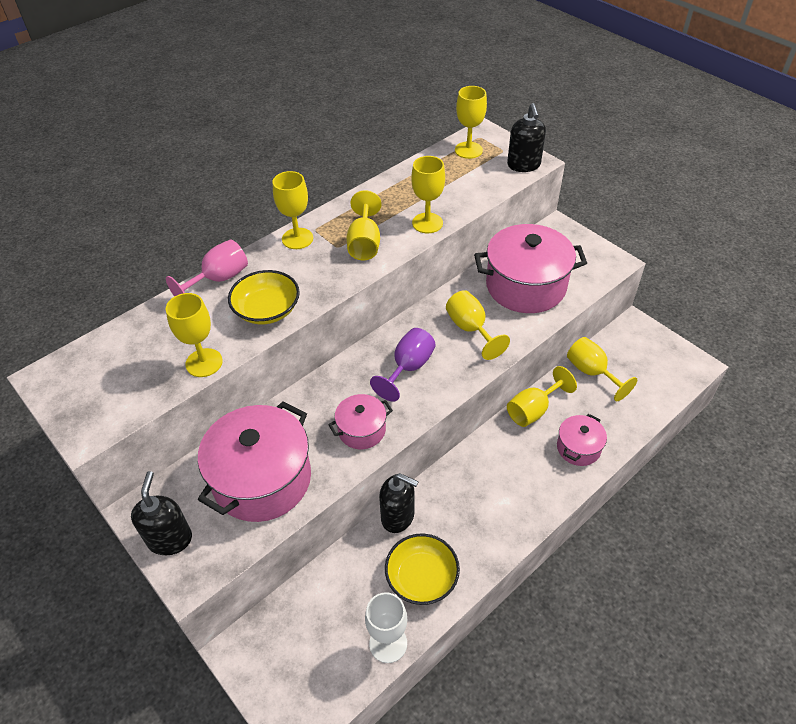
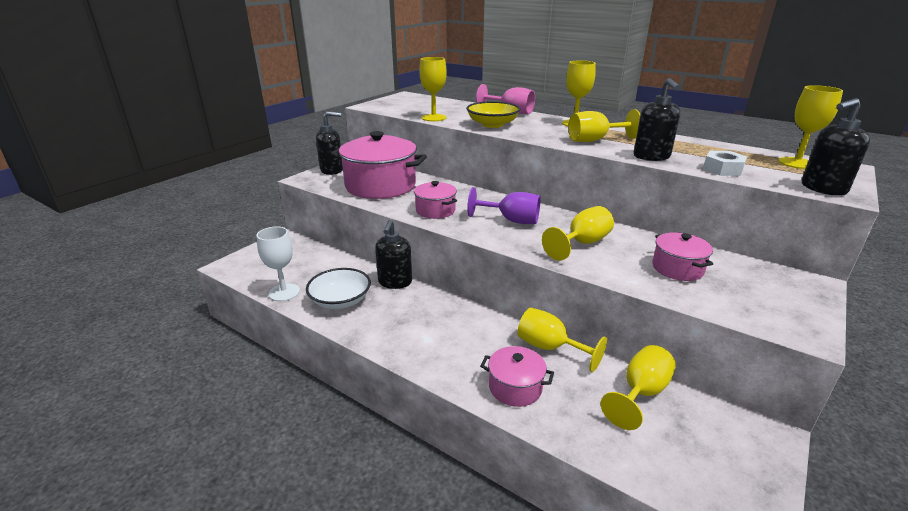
camera: 75 degrees right, 20 degrees down
yellow bowl [385,533,460,605] -> white bowl [306,268,371,309]
yellow goblet [411,156,445,233] -> black soap dispenser [634,78,680,161]
pink pot [474,224,587,313] -> pink pot [652,232,713,281], size x0.51
none -> white nut [703,151,747,176]

